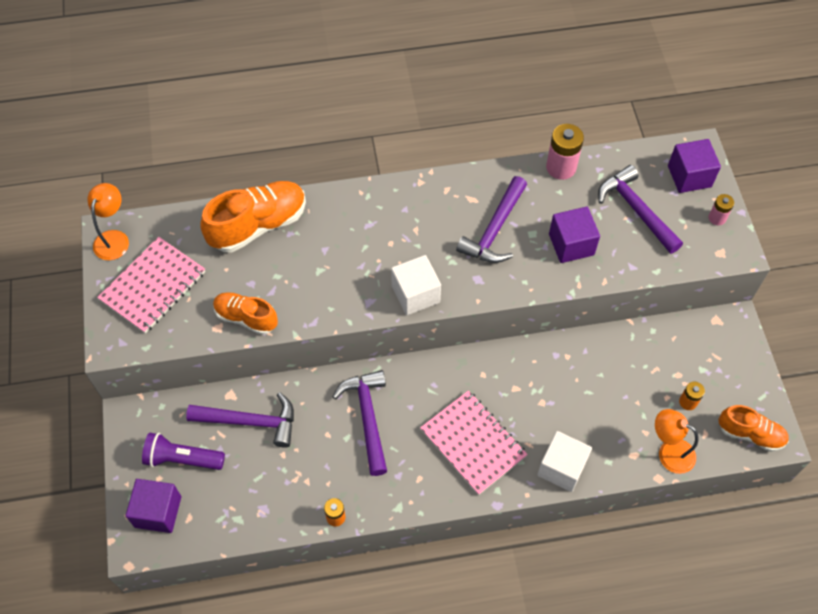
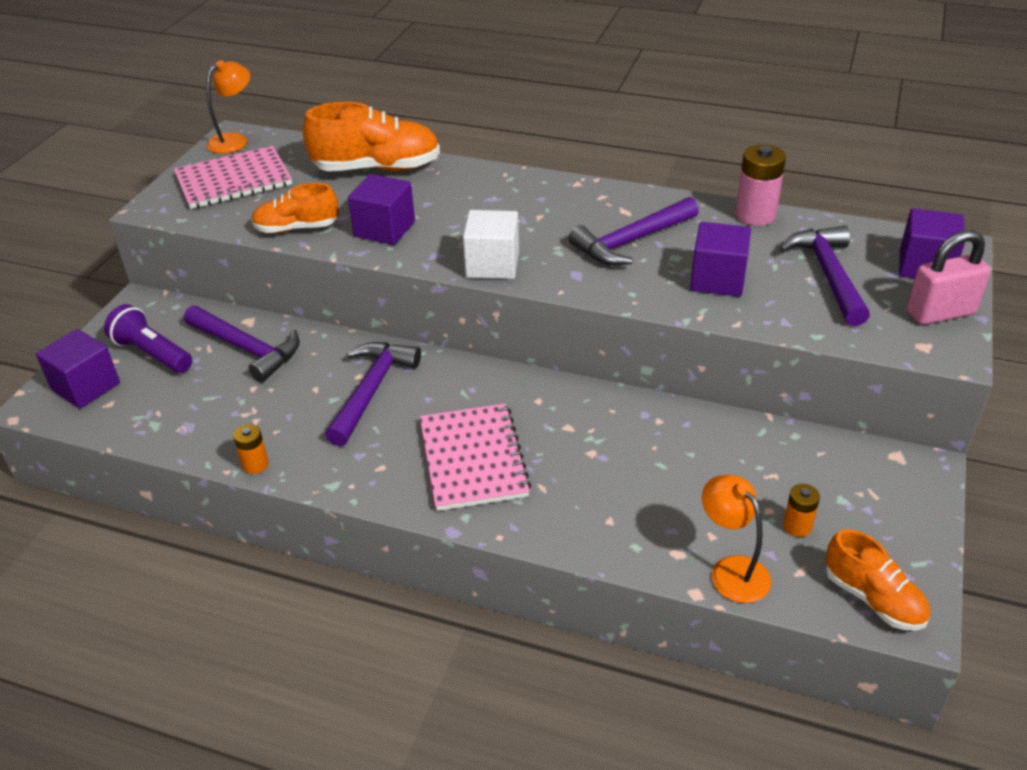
camera: 30 degrees right, 20 degrees down
orange shoe [213,292,278,335] -> orange shoe turned 60 degrees counterclockwise [251,183,339,233]
white cube [537,431,592,492] -> none
pink battery [709,194,734,225] -> pink padlock [907,230,991,325]
none -> purple cube [348,174,415,245]

